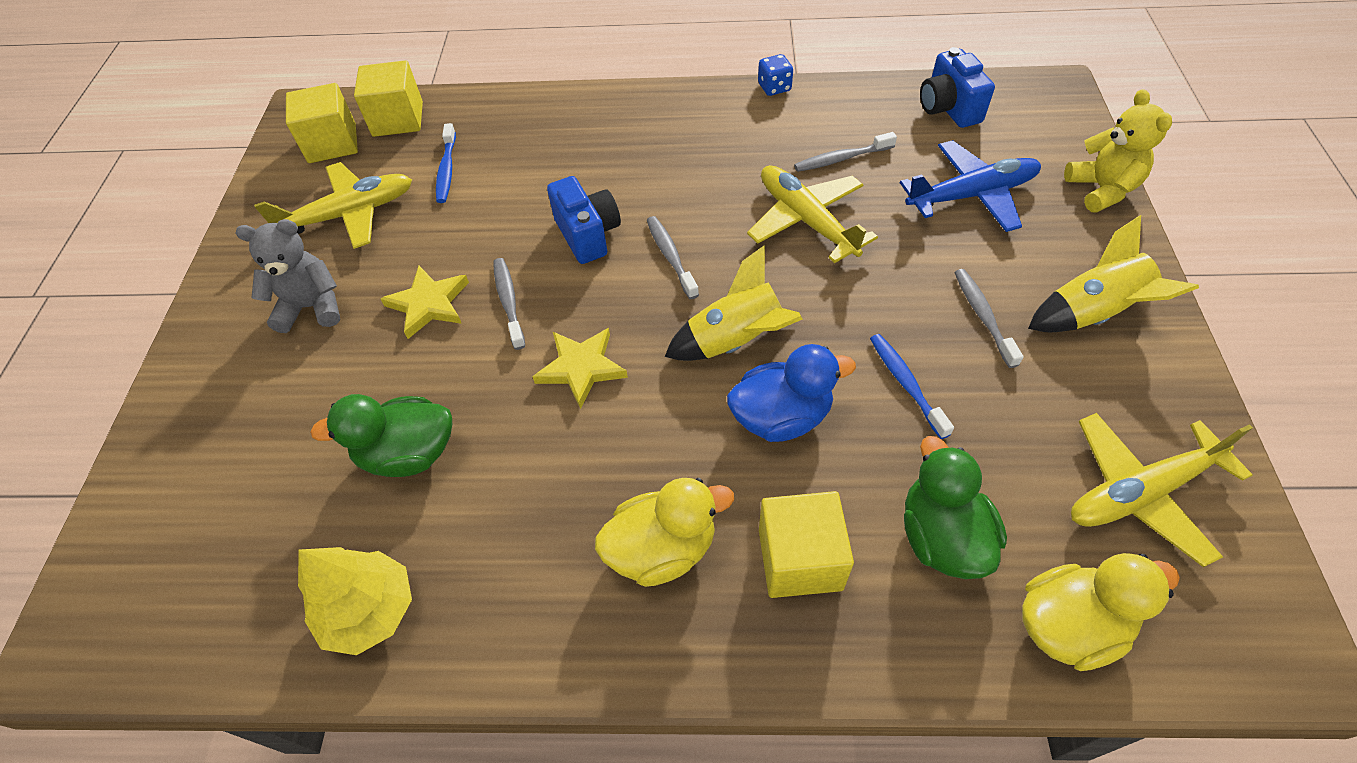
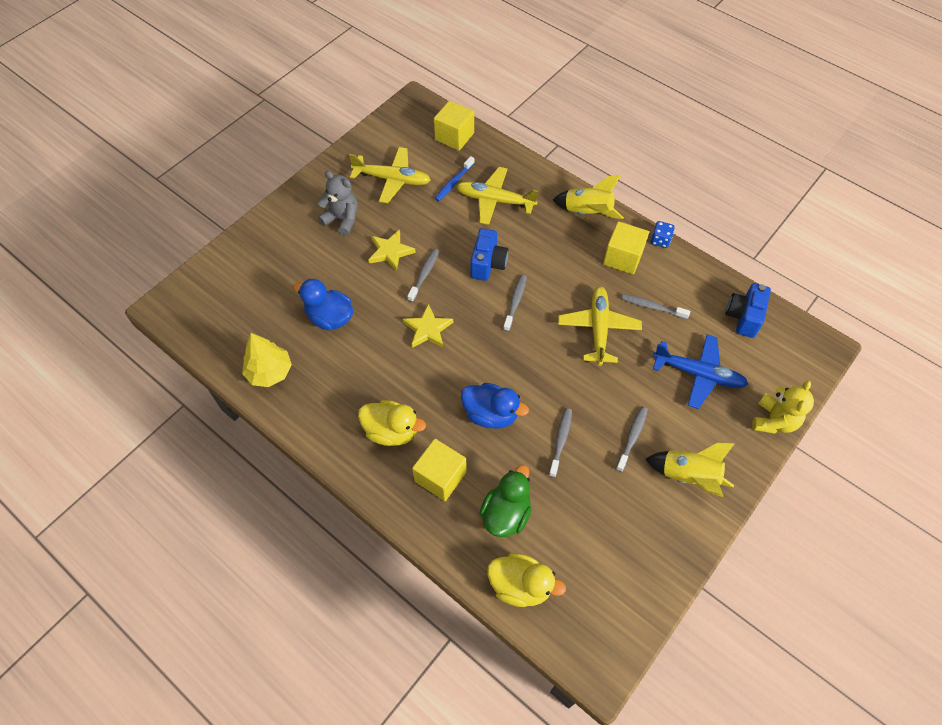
camera: 35 degrees right, 5 degrees up
yellow cube [286,83,358,163] -> yellow cube moved to [603,221,649,274]
green duck [310,394,452,477] -> blue duck [293,279,353,331]
yellow rocket [665,245,803,361] -> yellow rocket moved to [553,175,624,219]
blue toothbrush [870,334,954,439] -> grey toothbrush [549,408,572,477]
yellow plane [1071,413,1253,567] -> yellow plane moved to [456,167,539,225]

